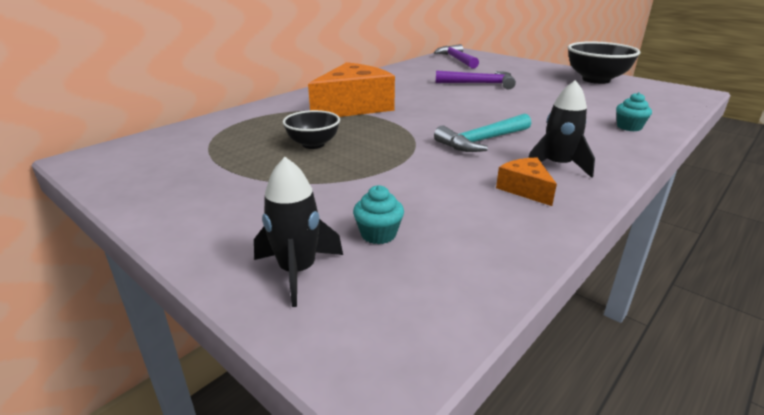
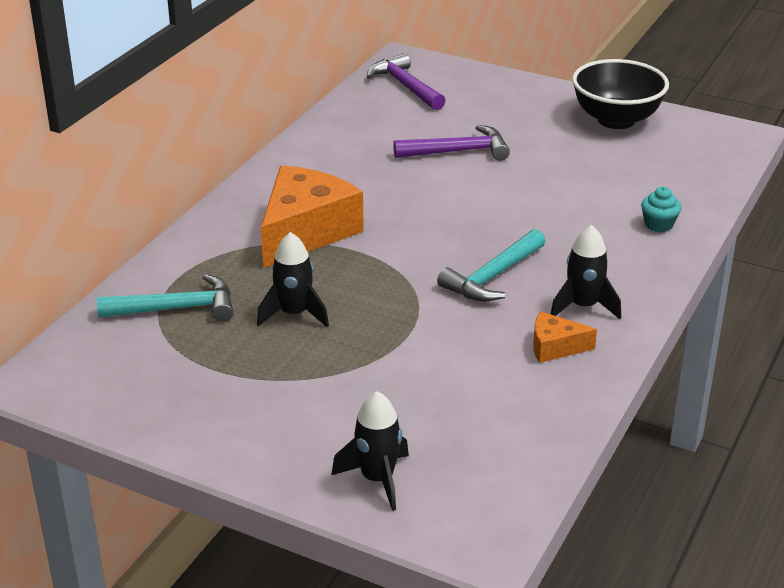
camera: 15 degrees left, 5 degrees up
black bowl [283,110,340,149] -> black rocket [257,232,329,327]
turquoise cupcake [353,185,404,244] -> none
orange cheese [496,157,557,206] -> orange cheese turned 45 degrees counterclockwise [533,311,597,363]
none -> turquoise hammer [97,274,234,322]

